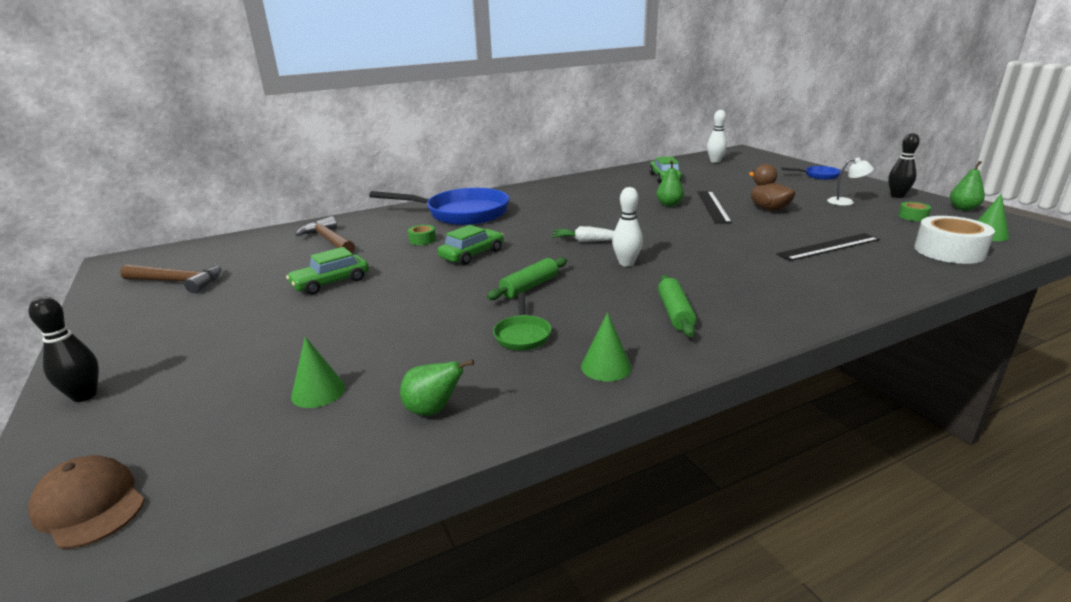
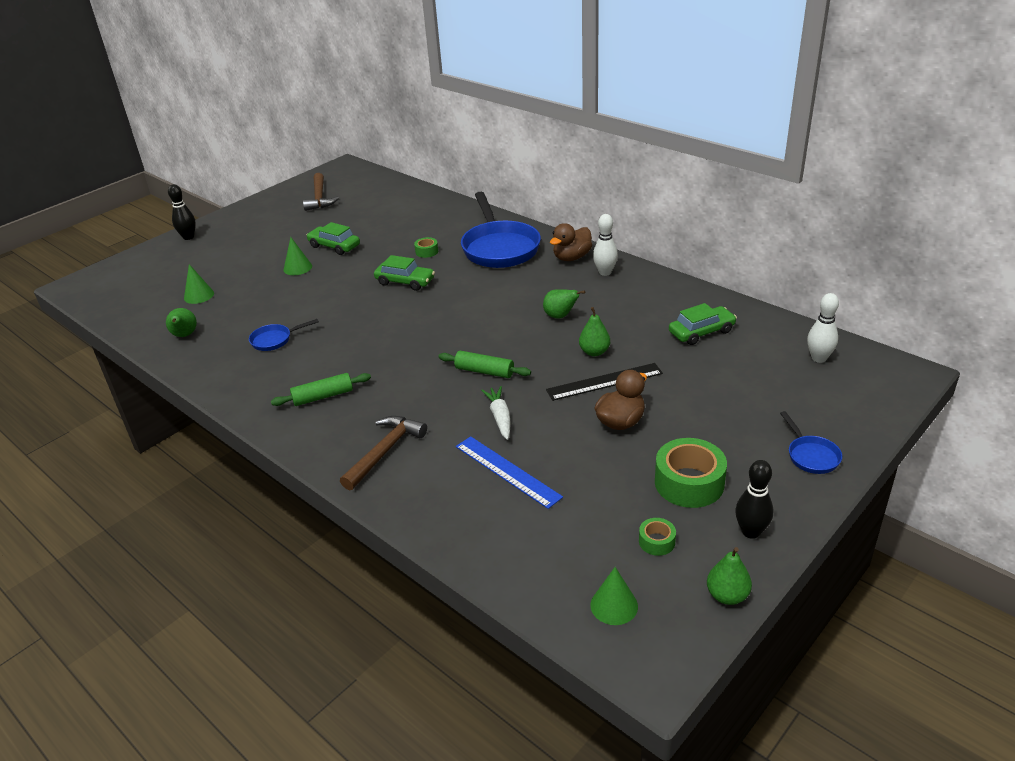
camera: 70 degrees right, 10 degrees up
brown cap [28,455,145,549] -> none
brown hammer [295,216,355,253] -> brown hammer moved to [340,416,427,490]
green rolling pin [487,257,567,300] -> green rolling pin moved to [438,351,531,378]
green pan [493,292,551,351] -> blue pan [249,319,319,351]
white carrot [551,226,614,242] -> white carrot moved to [481,386,511,440]
green cone [581,312,632,382] -> green cone moved to [284,237,312,275]
white bowling pin [612,187,643,267] -> white bowling pin moved to [593,214,618,276]
black ruler [776,233,880,261] -> blue ruler [456,436,563,509]
white lamp [827,157,874,206] -> green tape [655,438,727,508]
white tape [914,216,995,264] -> none
none -> green pear [543,289,586,318]
none -> brown duck [550,223,592,261]

